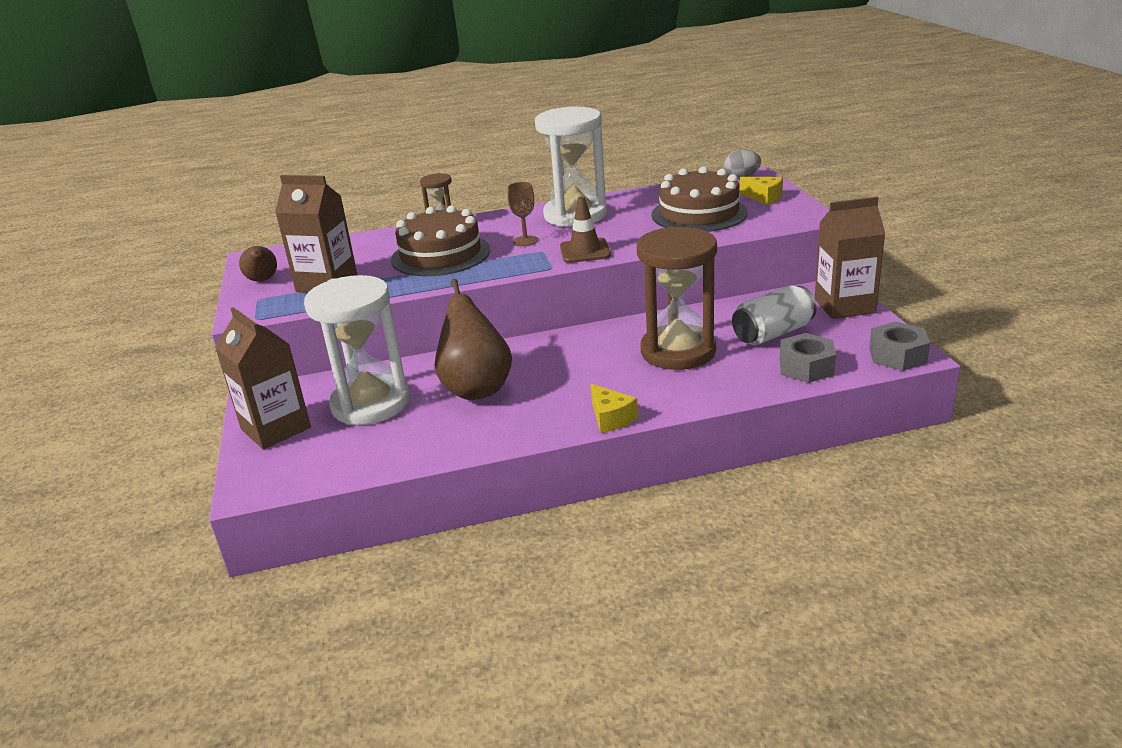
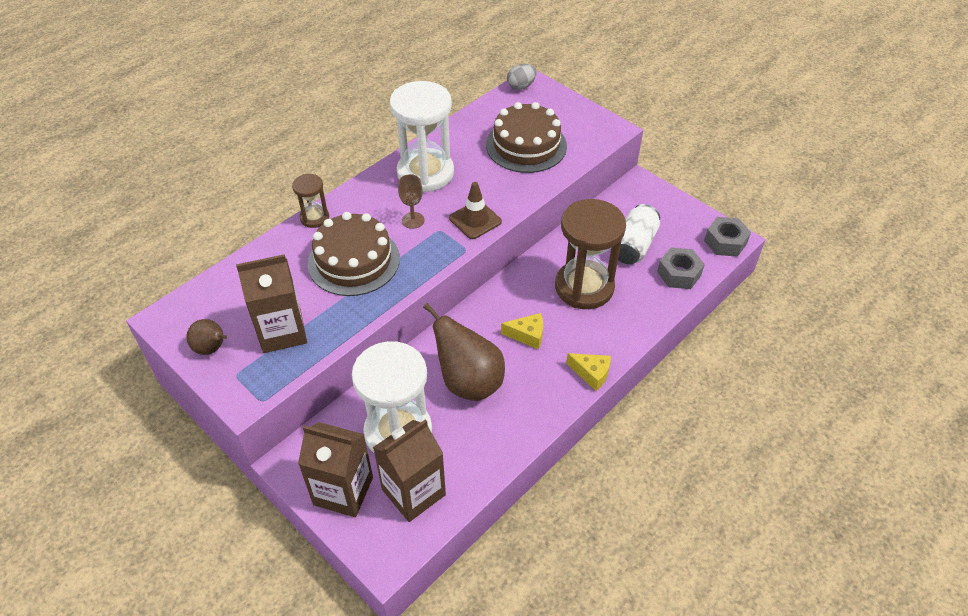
camera: 35 degrees left, 20 degrees up
yellow cheese [740,177,783,205] -> yellow cheese moved to [501,313,543,349]
brown carton [815,197,885,319] -> brown carton moved to [373,419,446,522]

